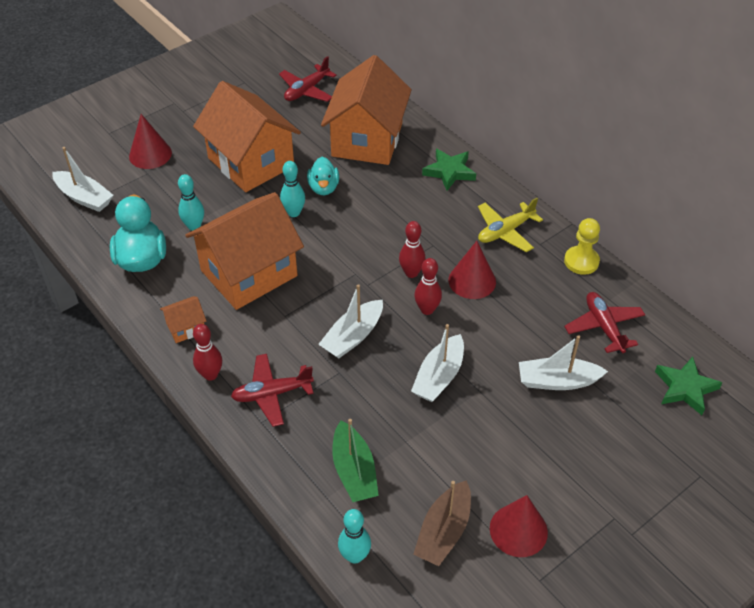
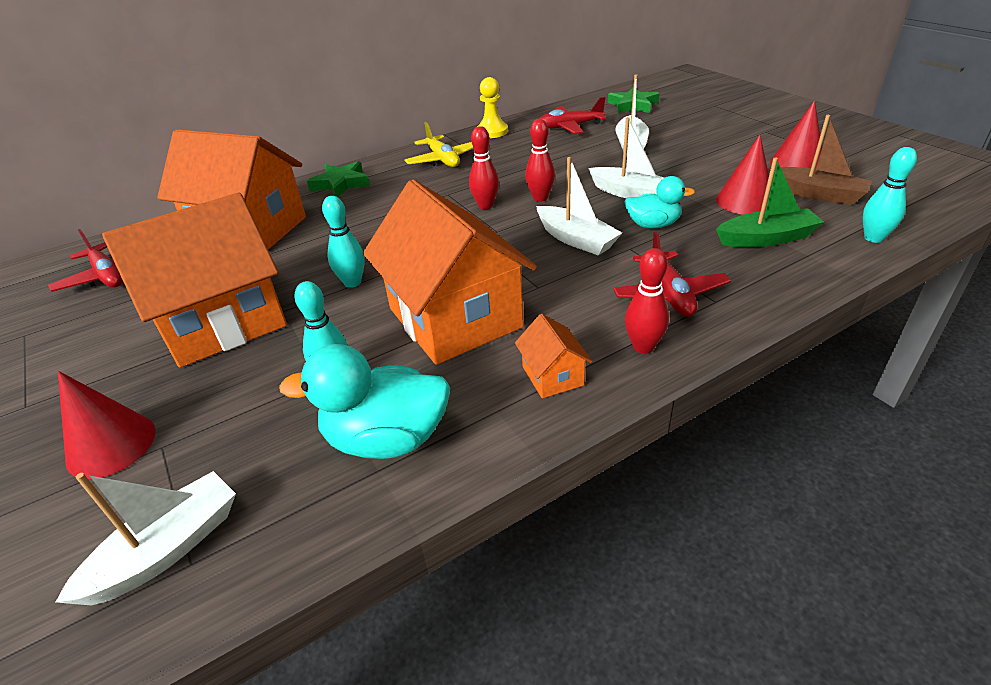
camera: 80 degrees left, 10 degrees down
turquoise duck [307,157,339,195] -> turquoise duck moved to [624,176,695,228]
red cone [449,241,496,299] -> red cone moved to [716,135,771,215]

